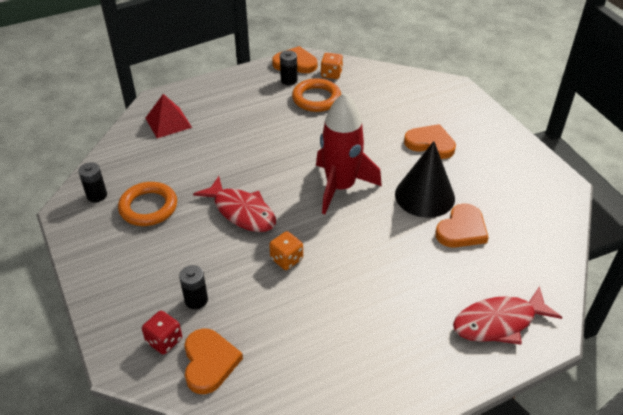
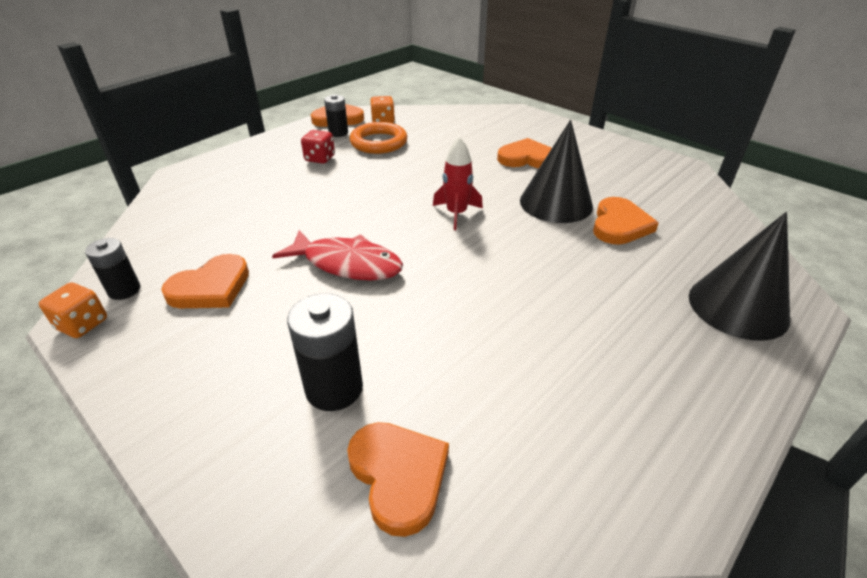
camera: 20 degrees left, 5 degrees down
orange ring [118,182,177,226] -> orange heart [161,254,249,308]
red dice [142,311,182,354] -> red dice moved to [301,130,335,164]
red pyramid [146,94,192,138] -> none
black battery [179,265,208,309] -> black battery [287,293,363,411], size x1.56
orange dice [269,231,303,270] -> orange dice moved to [39,283,107,338]
red rocket [316,92,382,214] -> red rocket [433,137,483,230], size x0.56
red fish [453,286,562,345] -> black cone [689,212,790,341]

